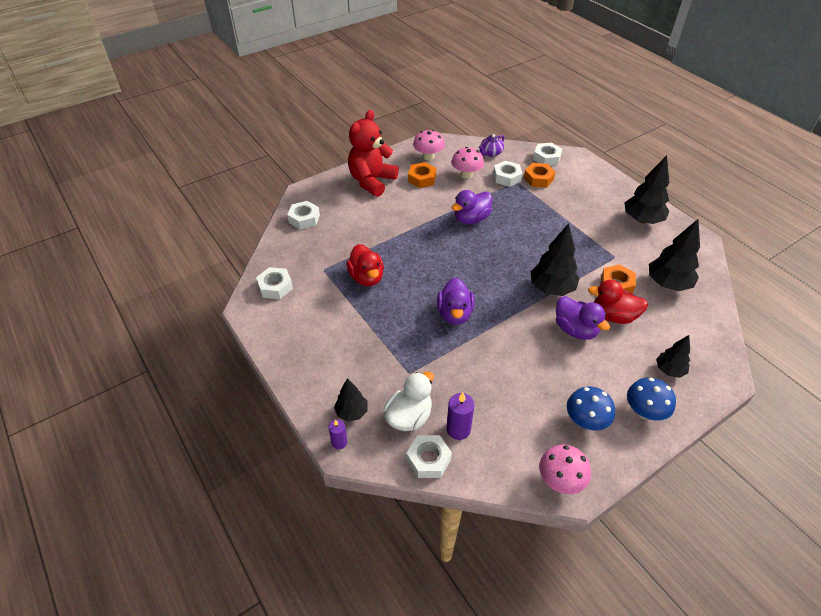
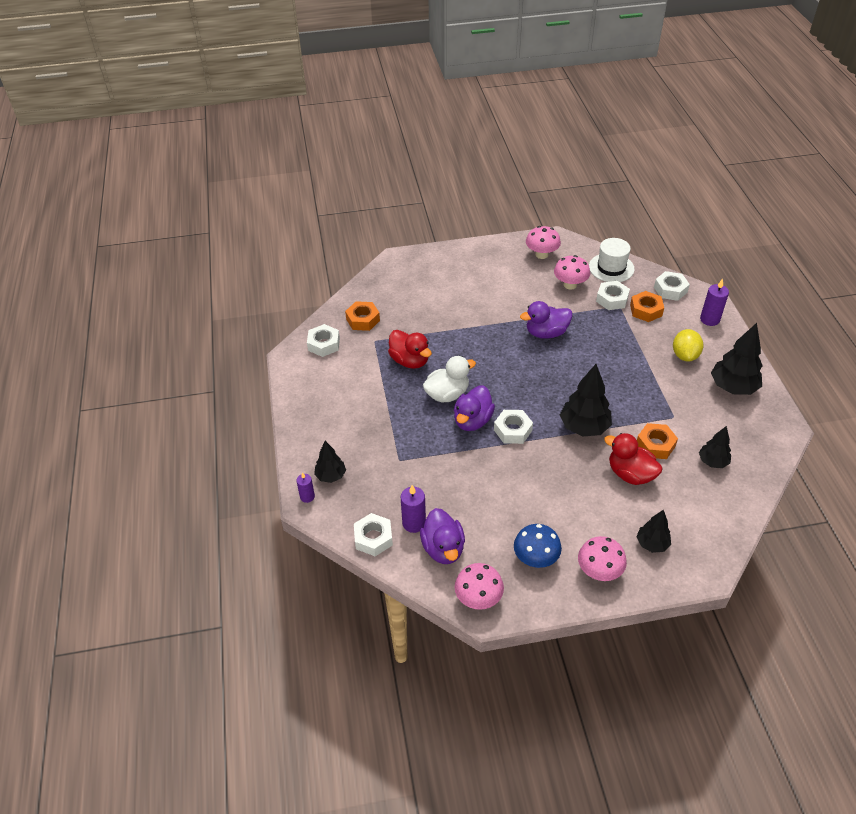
camera: 25 degrees right, 0 degrees up
white nut [287,201,320,230] -> white nut moved to [494,410,533,444]
red duck [346,244,384,286] -> red duck turned 45 degrees counterclockwise [388,330,432,369]
red teddy bear [348,110,399,197] -> none
white duck [384,371,434,431] -> white duck moved to [423,356,476,403]
orange nut [408,162,436,188] -> orange nut moved to [345,301,380,331]
purple teapot [479,134,505,157] -> white hat [589,238,635,282]
purple duck [556,296,610,340] -> purple duck moved to [420,508,465,564]
blue mushroom [627,377,676,421] -> pink mushroom [578,536,627,581]
black tree [649,219,700,291] -> black tree [699,426,731,468], size x0.59
none -> yellow lemon [673,329,703,362]
none -> purple candle [700,278,729,326]

